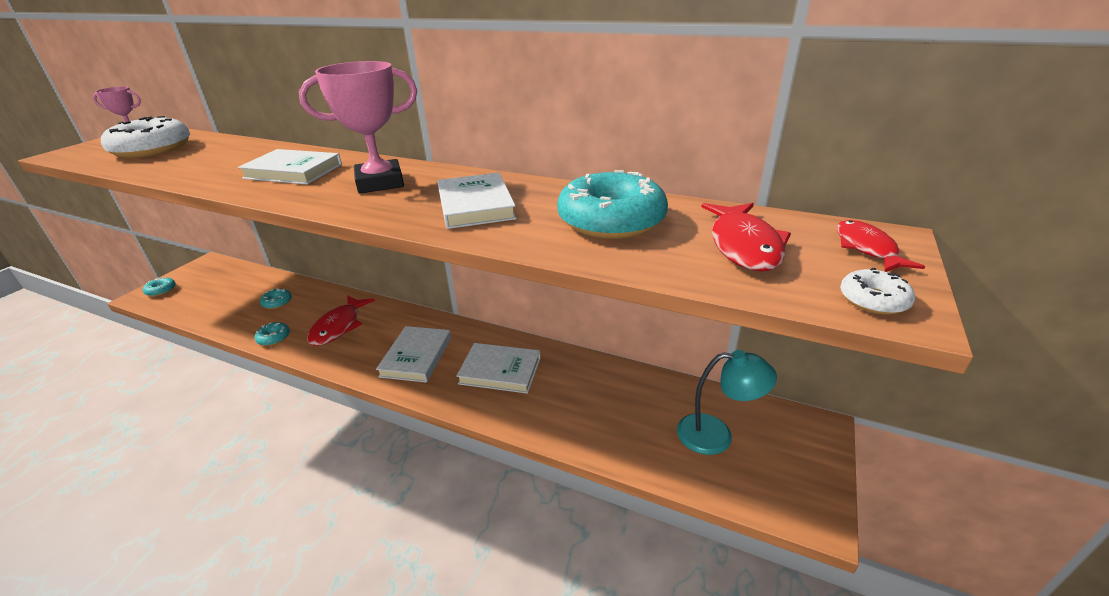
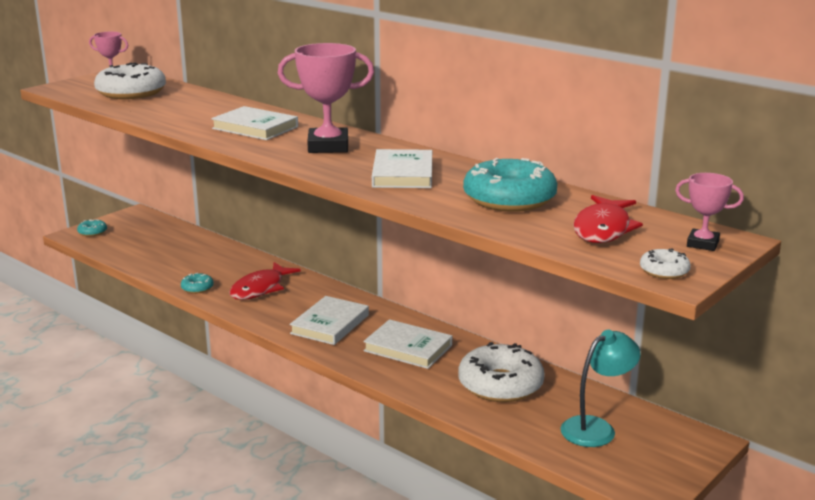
camera: 15 degrees right, 10 degrees down
turquoise donut [260,288,292,309] -> none
turquoise lamp [677,350,777,455] -> turquoise lamp turned 60 degrees counterclockwise [560,330,641,447]
red fish [837,220,925,272] -> pink trophy [675,173,744,251]
none -> white donut [458,342,545,402]

